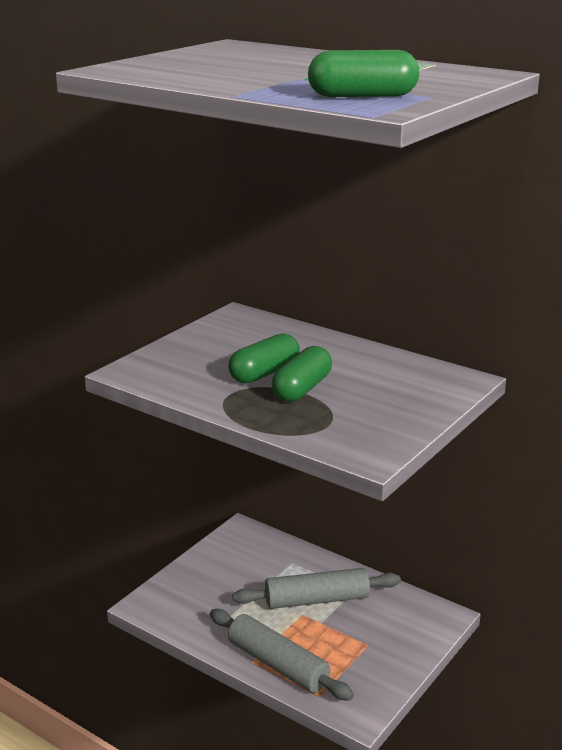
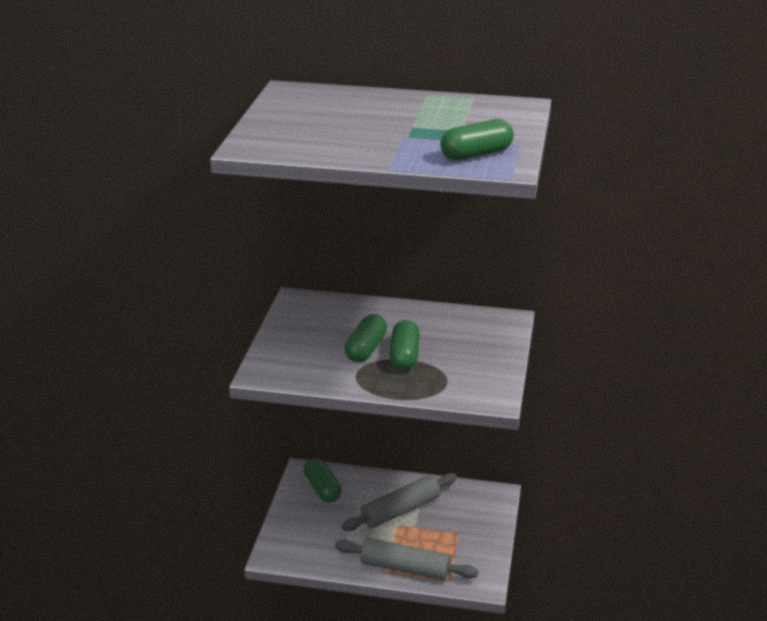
camera: 25 degrees left, 5 degrees up
none -> green capsule [304,458,342,503]

